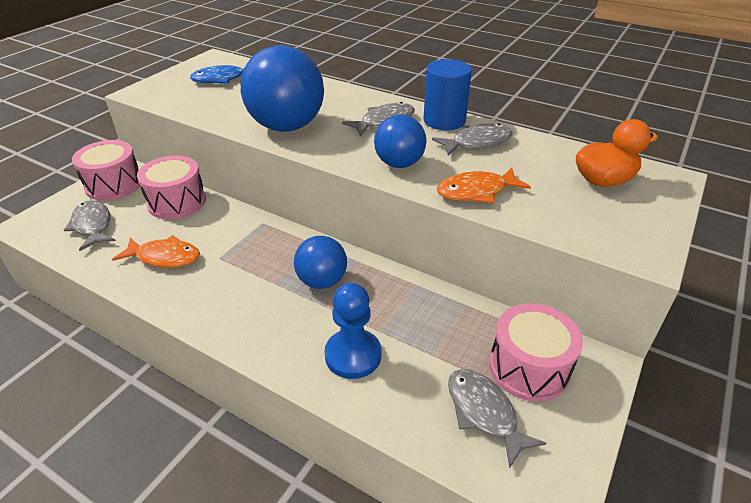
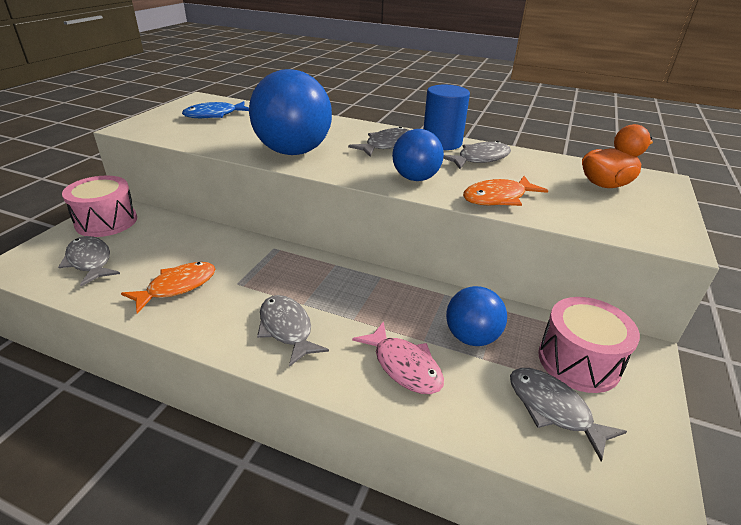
camera: 10 degrees left, 5 degrees down
orange fish [112,235,200,268] -> orange fish turned 45 degrees counterclockwise [121,262,215,314]
pink drum [137,155,206,219] -> none
blue ball [294,236,347,289] -> blue ball moved to [446,286,507,346]
blue pawn [324,283,382,379] -> pink fish [352,321,444,394]
none -> grey fish [257,295,329,367]

